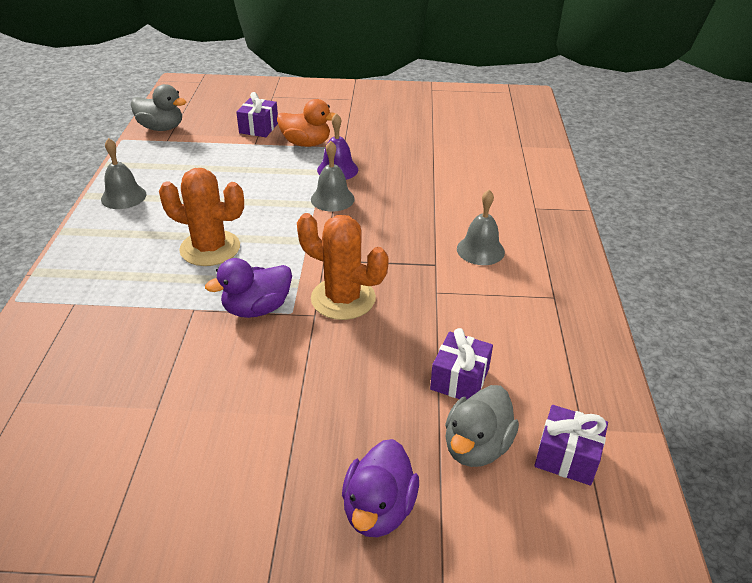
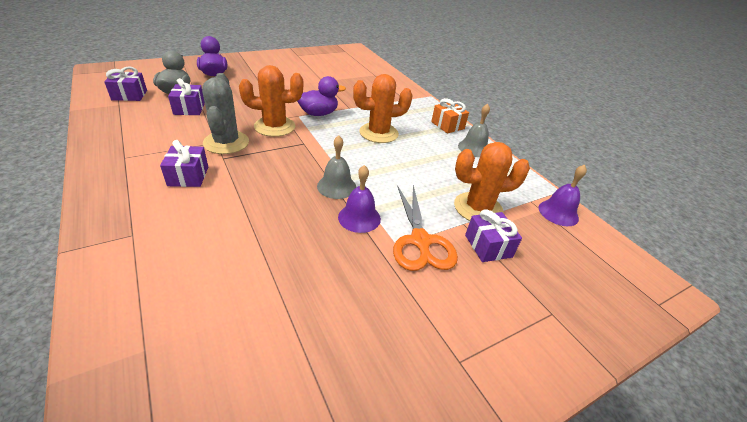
camera: 145 degrees right, 0 degrees up
grey duck [131,84,187,131] -> purple bell [538,165,587,226]
purple duck [205,258,292,318] -> purple duck turned 45 degrees clockwise [297,76,346,116]
orange duck [277,99,336,147] -> orange scissors [393,185,458,271]
grey bell [457,190,505,265] -> purple gift [160,140,208,187]
none -> grey cactus [202,73,249,154]
none -> orange gift [431,98,469,133]
none -> orange cactus [454,142,530,221]

